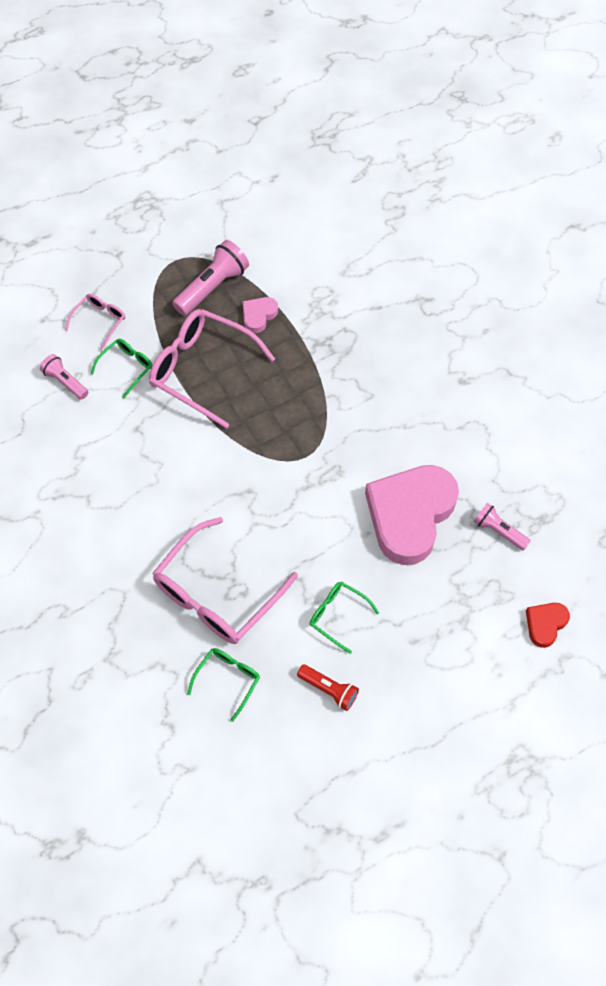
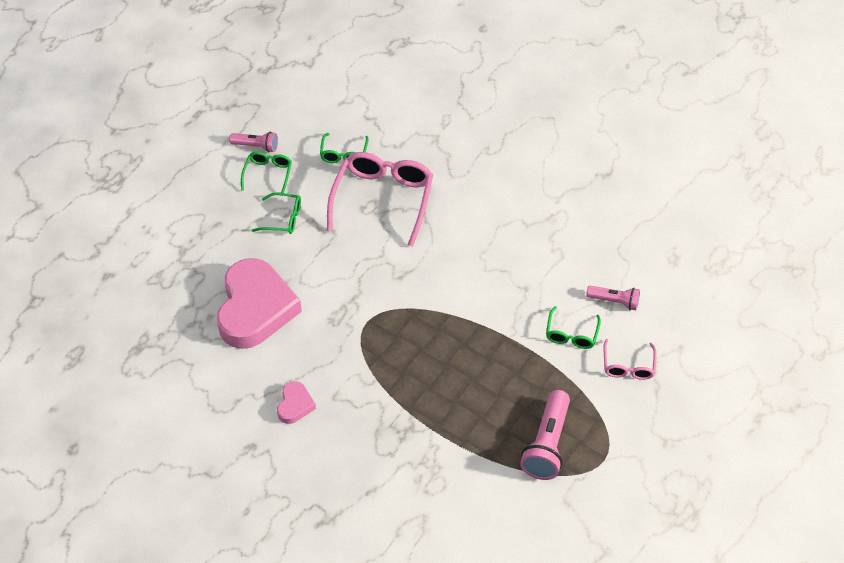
camera: 155 degrees right, 10 degrees down
pink glasses [149,309,275,429] -> none
pink heart [243,297,278,333] -> pink heart moved to [277,381,316,424]
red flashlight [297,664,359,711] -> green glasses [241,152,292,196]
pink flashlight [473,503,531,550] -> pink flashlight moved to [229,131,278,153]
red heart [526,603,570,648] -> none

